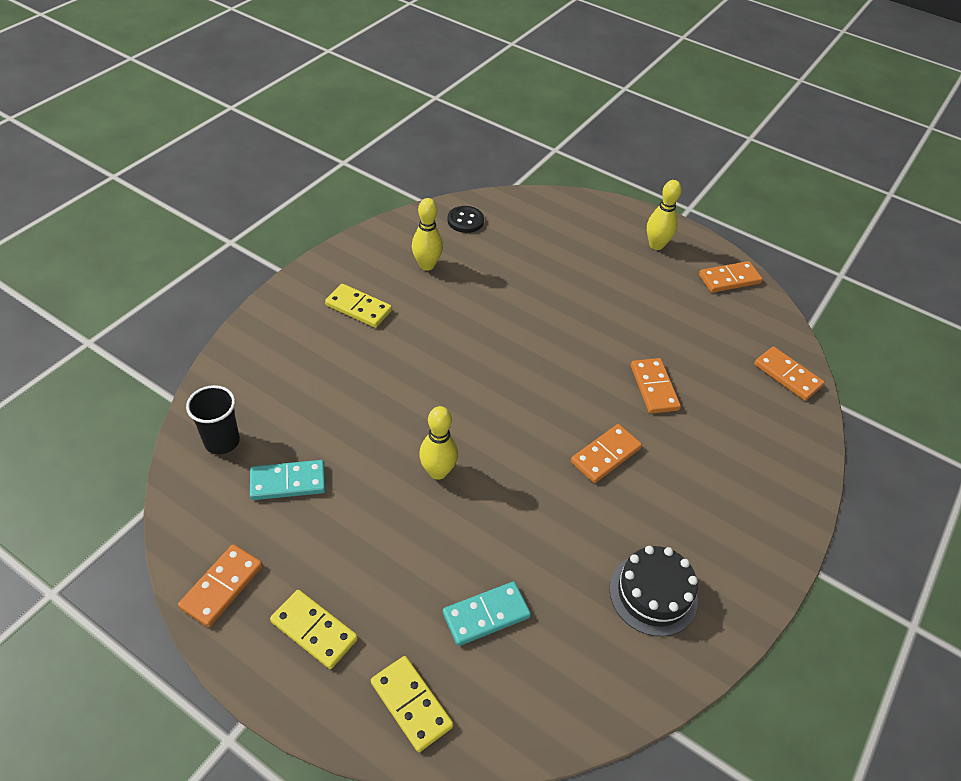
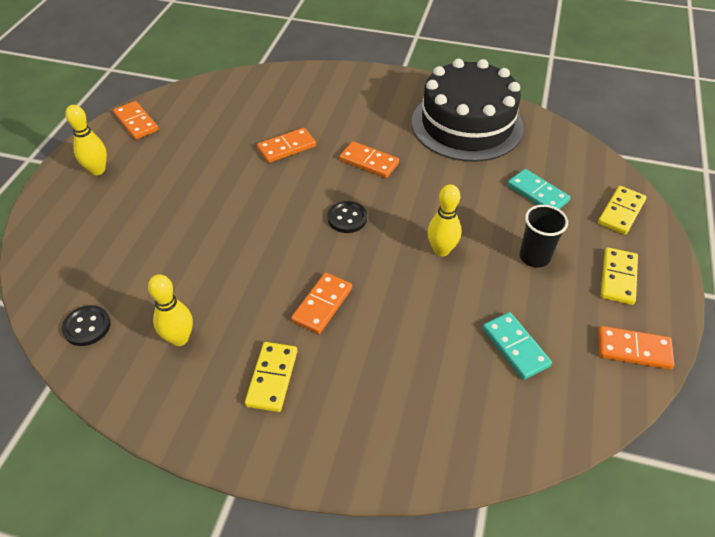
camera: 105 degrees left, 0 degrees up
black cup [186,385,240,454] -> black cup moved to [520,205,568,267]
black cake [609,546,698,636] -> black cake [412,59,524,162], size x1.90
orange domino [754,346,824,401] -> orange domino moved to [291,273,352,334]
none -> black button [328,201,367,233]

